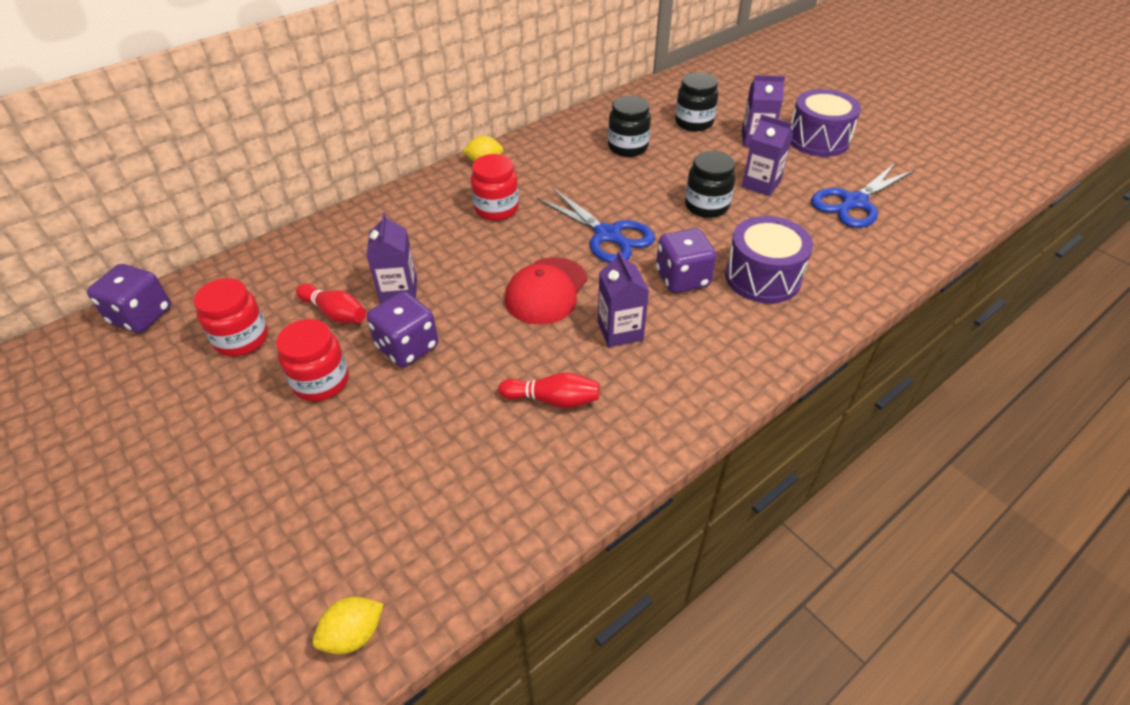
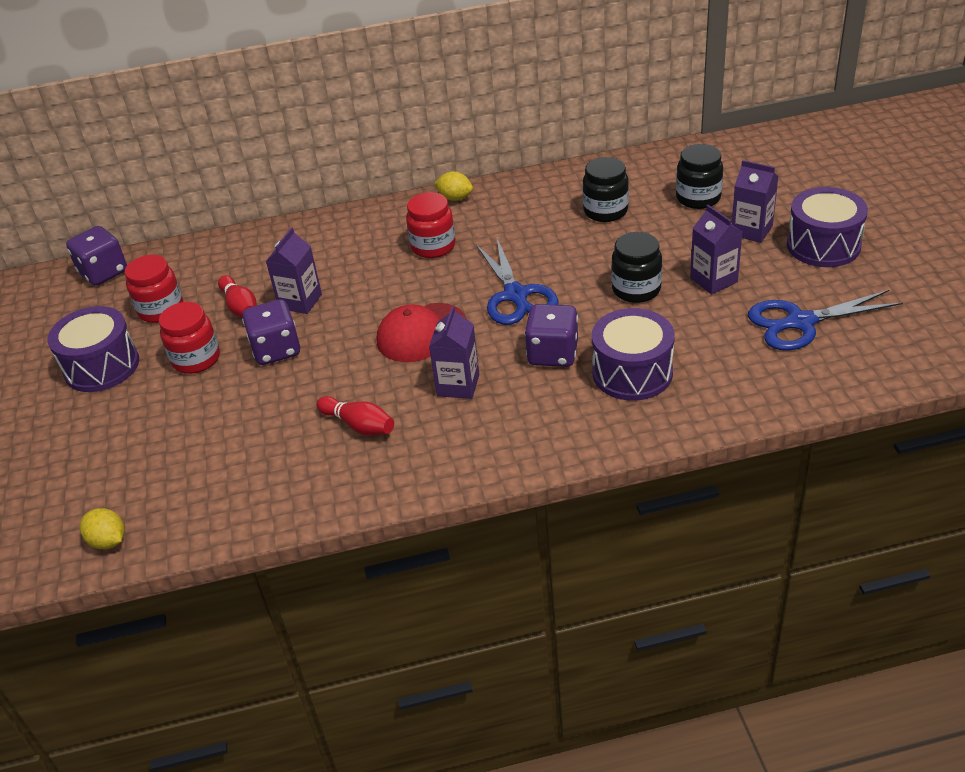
camera: 30 degrees right, 5 degrees down
yellow lemon [313,596,383,654] -> yellow lemon turned 45 degrees clockwise [80,508,125,549]
none -> purple drum [47,306,139,392]

